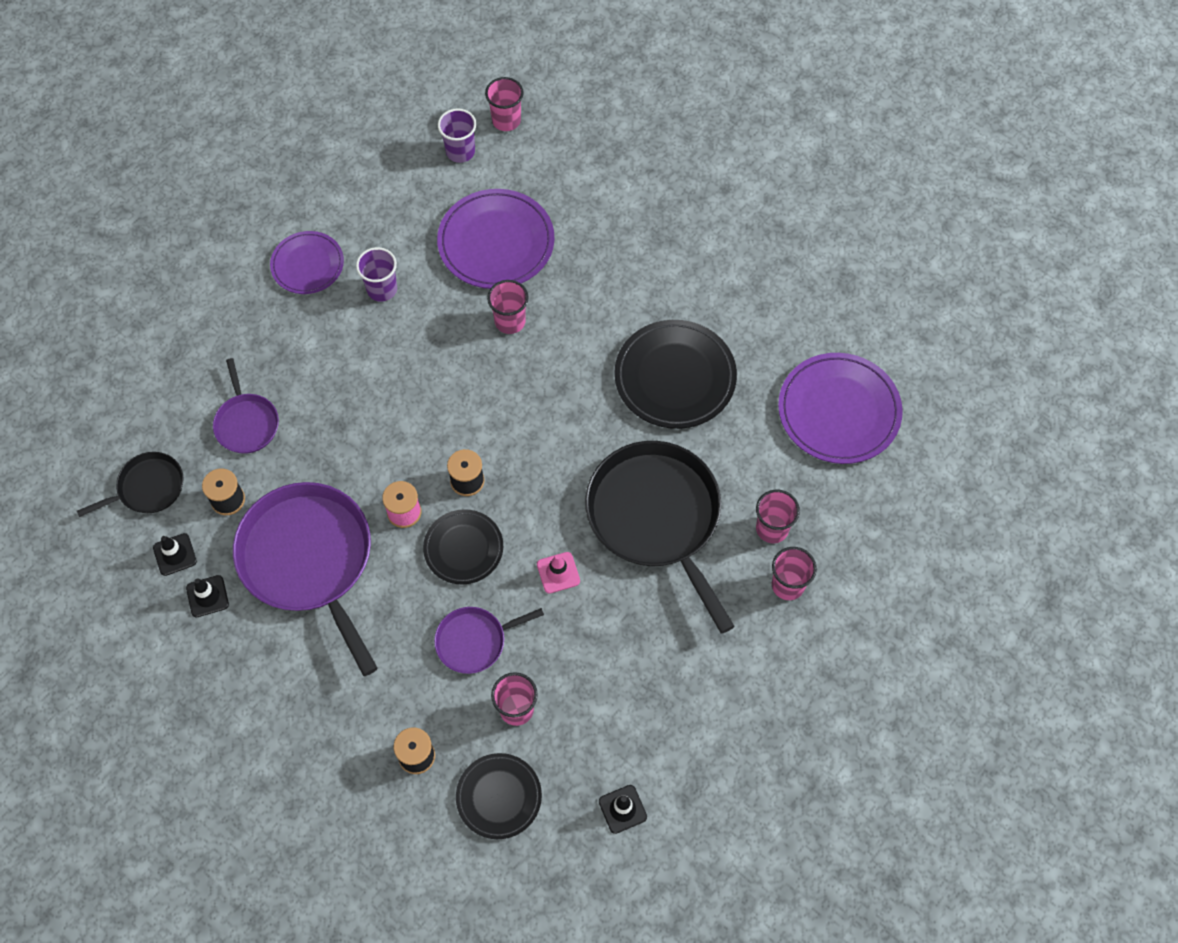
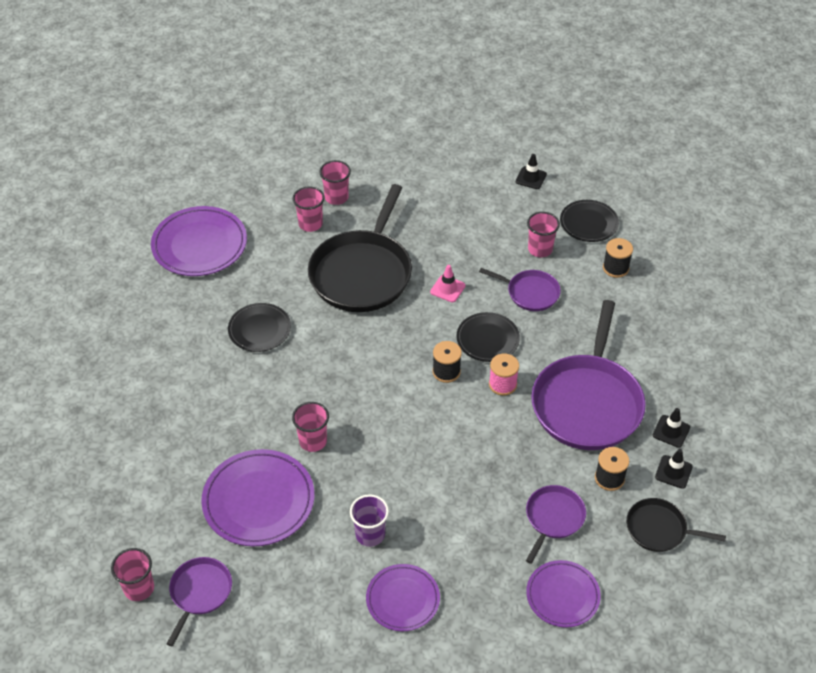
camera: 135 degrees left, 15 degrees down
purple cup [438,108,477,163] -> purple pan [166,557,232,646]
black plate [614,320,737,429] -> black plate [228,303,291,352], size x0.62
none -> purple plate [526,560,601,628]

